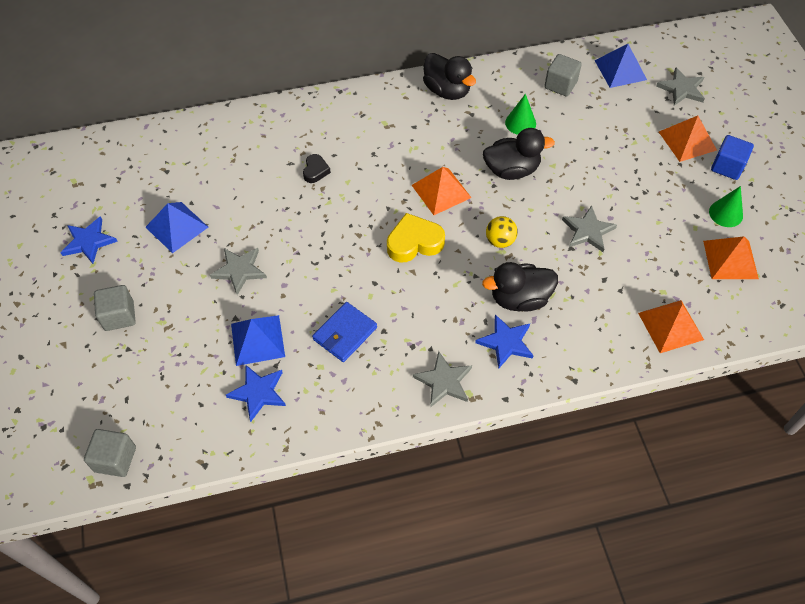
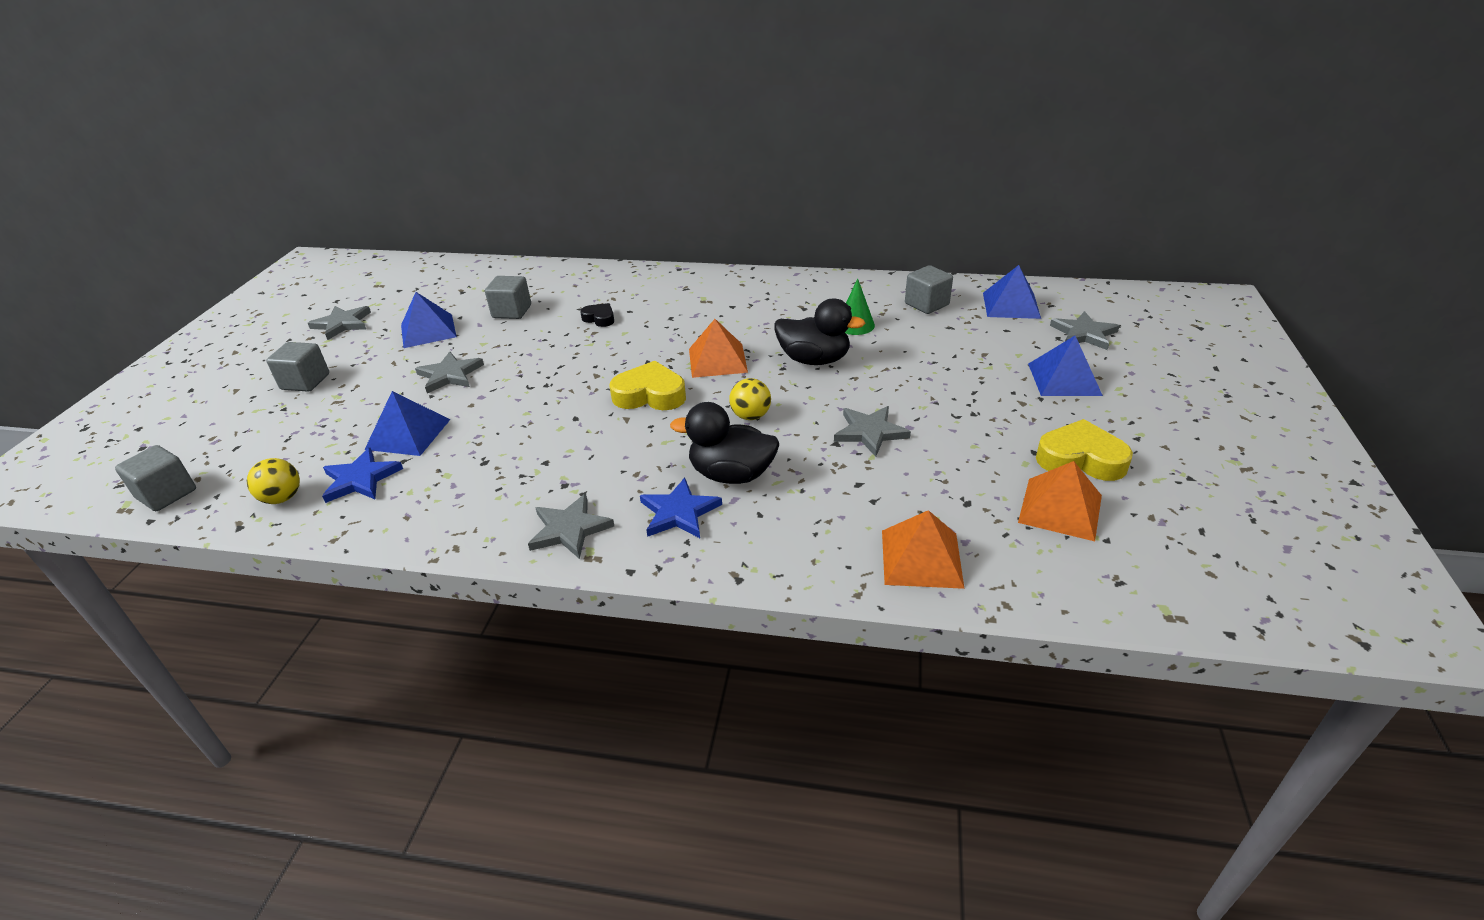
camera: 25 degrees right, 20 degrees down
blue star [61,216,118,264] -> grey star [308,306,371,340]
black heart [303,154,331,183] -> black heart turned 90 degrees counterclockwise [580,303,614,327]
blue wallet [312,302,377,362] -> none
black duck [423,53,476,100] -> none
orange pyramid [659,116,717,162] -> blue pyramid [1028,336,1103,396]
green cone [709,186,743,227] -> yellow heart [1036,419,1133,481]
blue cube [711,135,754,180] -> none
none -> yellow ball [247,458,300,504]
none -> grey cube [485,276,531,319]

